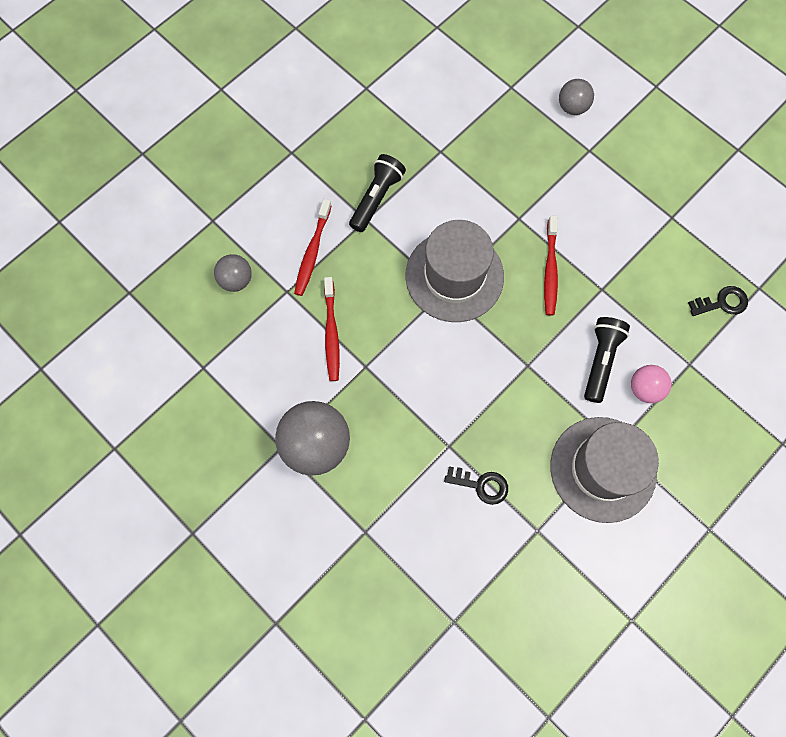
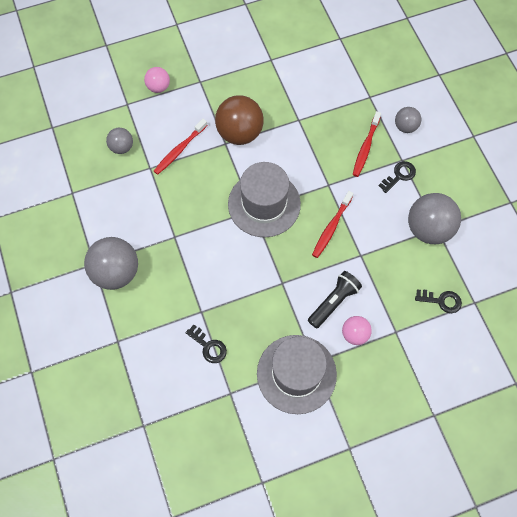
camera: 25 degrees right, 5 degrees down
red toothbrush [324,277,340,381] -> red toothbrush moved to [353,111,381,177]
black flashlight [349,154,406,232] -> brown ball [215,95,264,145]
none -> pink ball [144,67,170,93]
none -> black key [379,161,416,193]
none -> grey ball [408,193,461,244]

